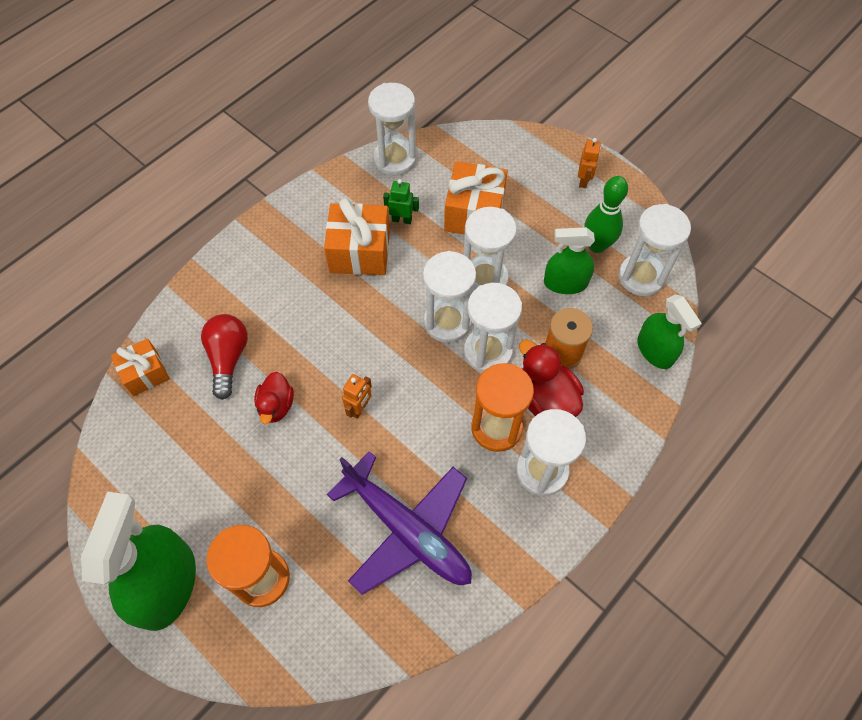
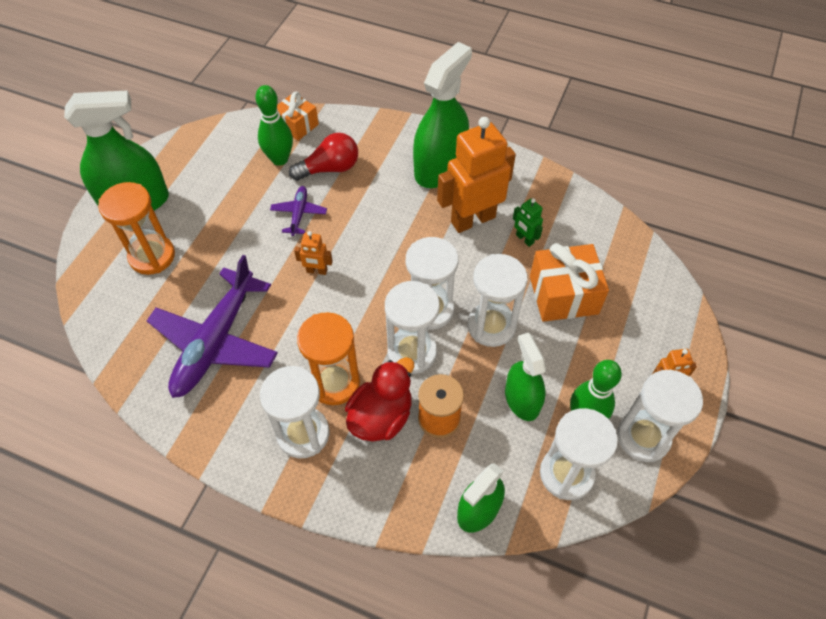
camera: 70 degrees right, 5 degrees down
red duck [254,372,294,424] -> purple plane [270,186,327,236]
orange gift [324,198,390,275] -> orange robot [437,117,516,233]
white hourglass [368,83,416,176] -> white hourglass moved to [618,370,703,462]
green robot [383,179,419,224] -> green robot turned 150 degrees clockwise [513,198,543,247]
none -> green bowling pin [255,85,293,166]
none -> green spray bottle [413,42,472,188]

